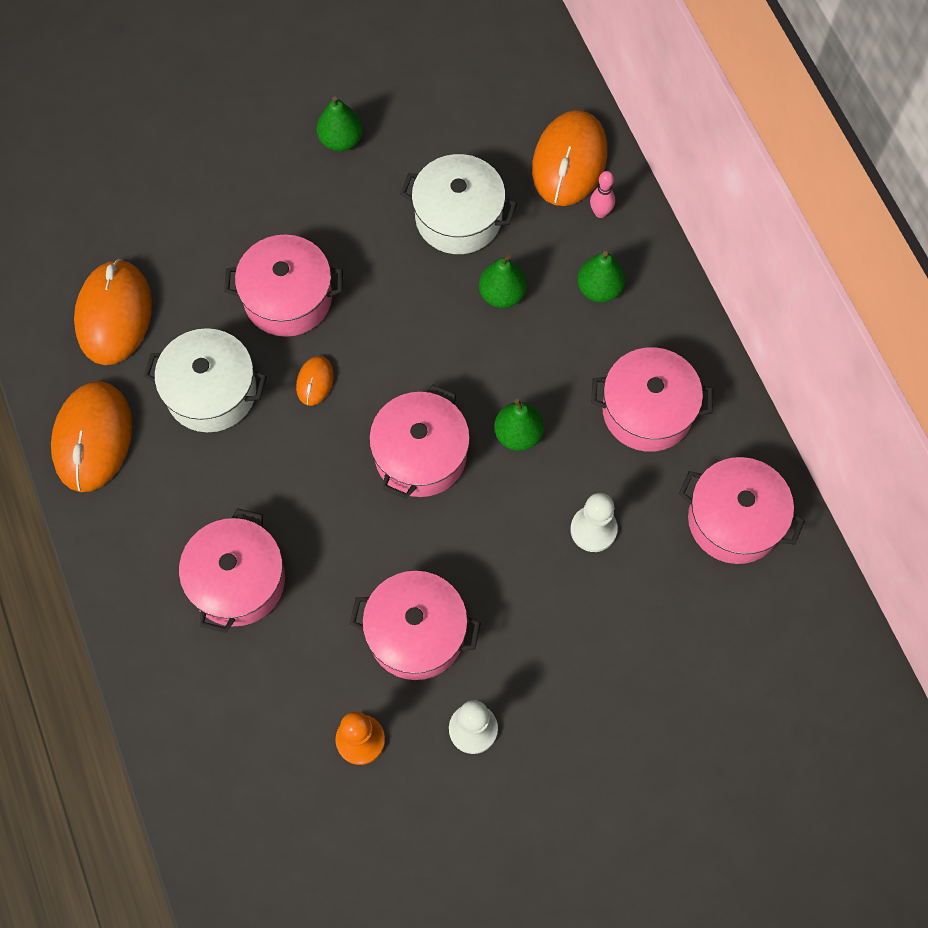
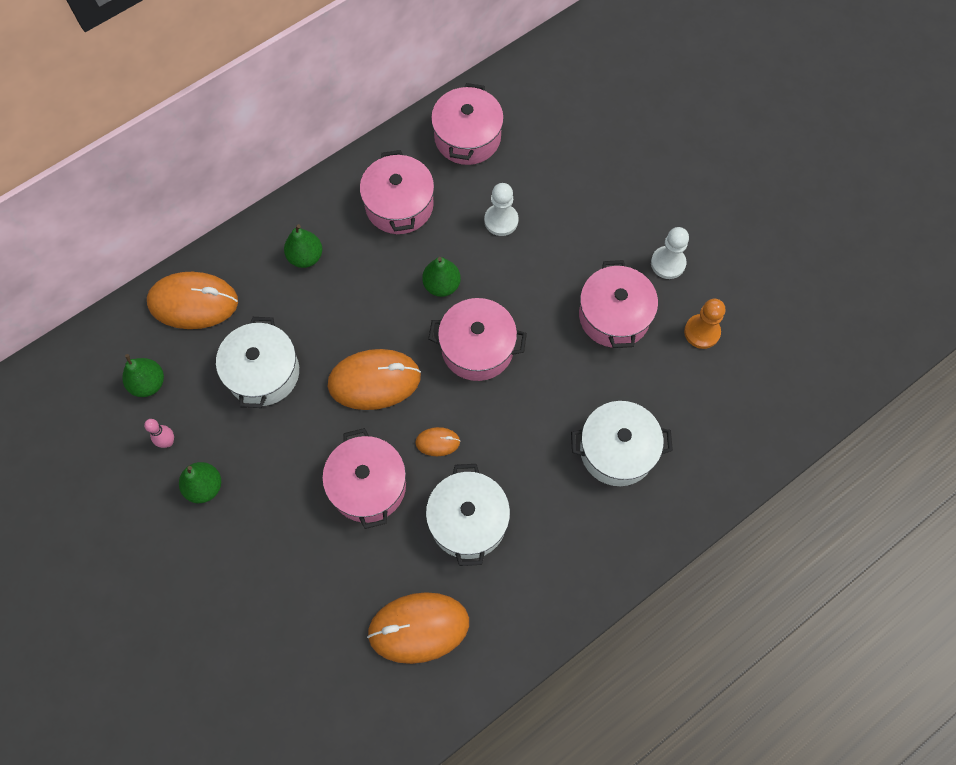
camera: 105 degrees left, 0 degrees up
orange mouse [51,381,132,492] -> orange mouse moved to [328,349,421,410]
pink pot [179,508,285,633] -> white pot [571,401,673,486]
green pear [479,254,527,308] -> green pear moved to [122,354,164,397]
pink bowling pin [590,171,615,218] -> pink bowling pin moved to [144,419,174,448]

